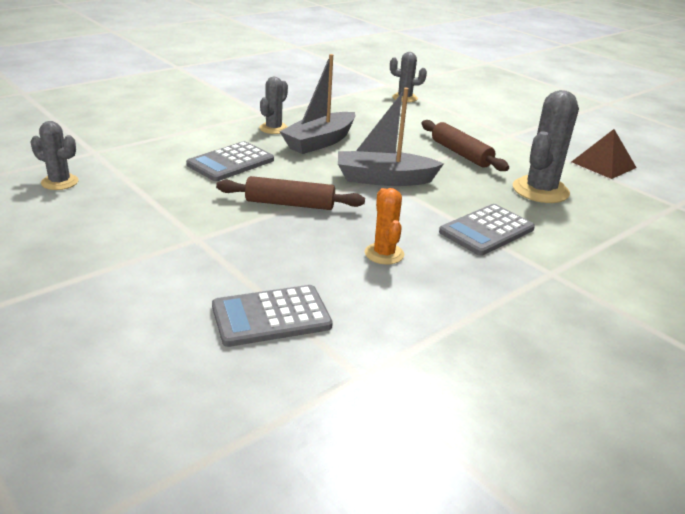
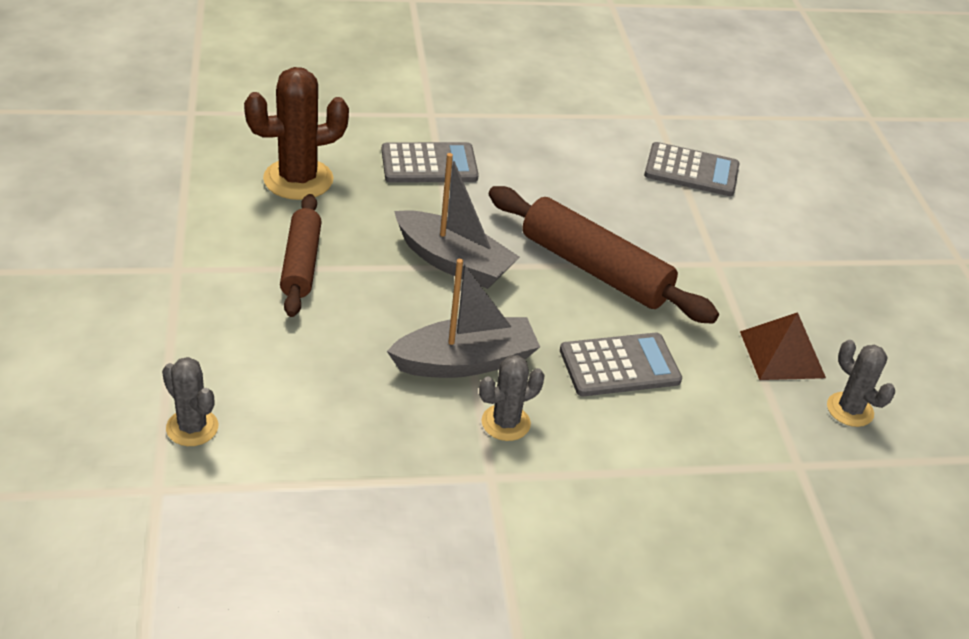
camera: 150 degrees left, 10 degrees up
brown rolling pin [216,176,365,210] -> brown rolling pin [489,186,719,324], size x1.54
orange cactus [365,188,404,264] -> none
grey cactus [513,90,579,203] -> brown cactus [244,67,349,200]
brown pyramid [572,129,637,179] -> brown pyramid moved to [740,312,826,380]

